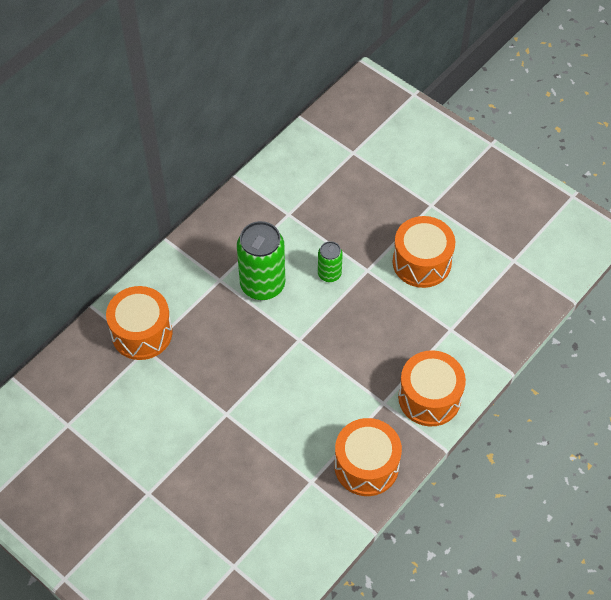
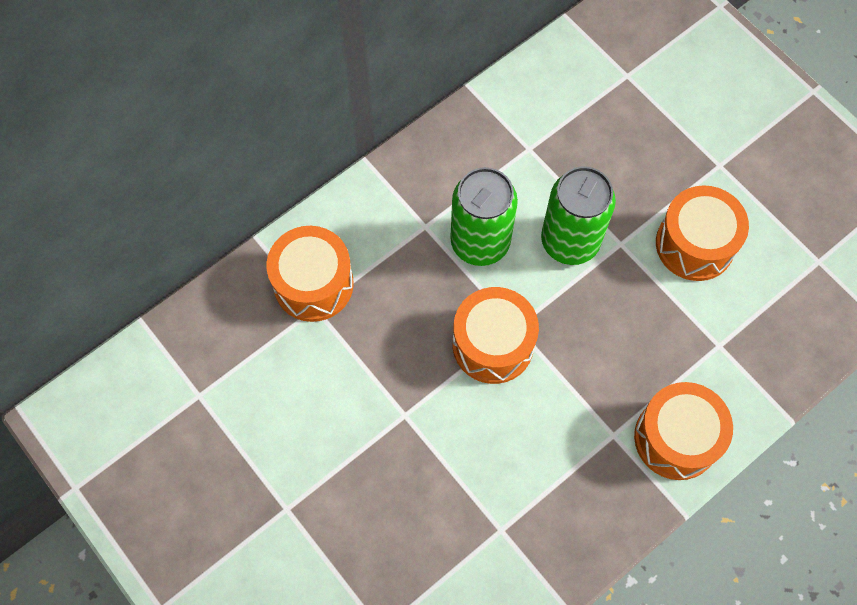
camera: 10 degrees right, 10 degrees up
green can [318,241,343,282] -> green can [541,166,616,265], size x1.89
orange drum [334,418,402,496] -> orange drum moved to [452,287,539,384]

